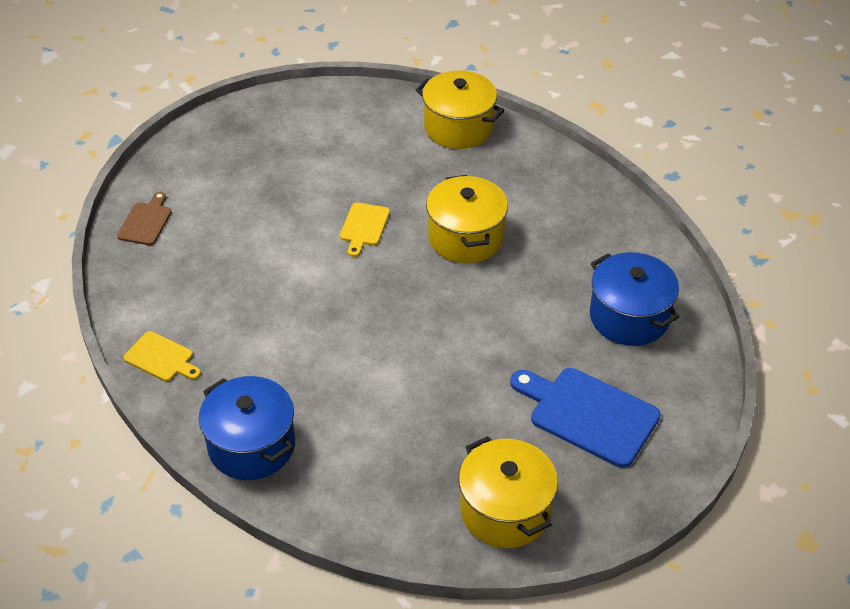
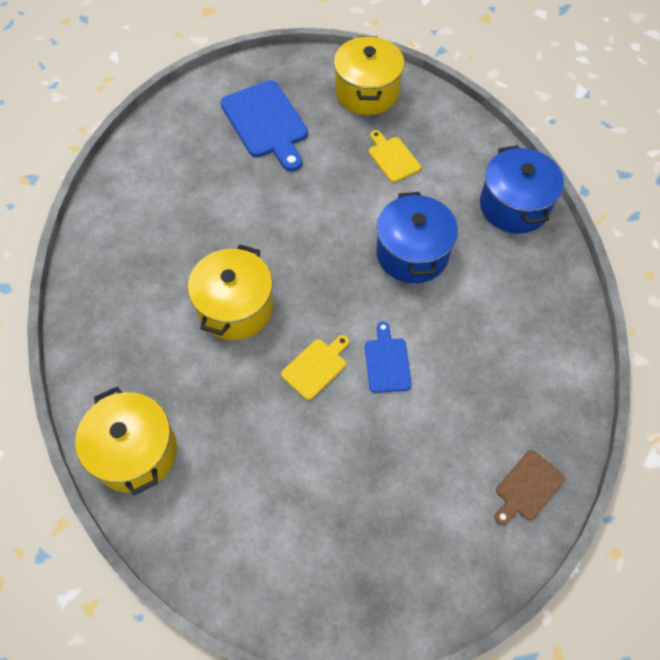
camera: 150 degrees left, 15 degrees up
yellow cutting board [123,331,201,381] -> yellow cutting board moved to [369,130,421,183]
blue pot [590,252,680,346] -> blue pot moved to [376,192,458,283]
none -> blue cutting board [365,321,412,393]

